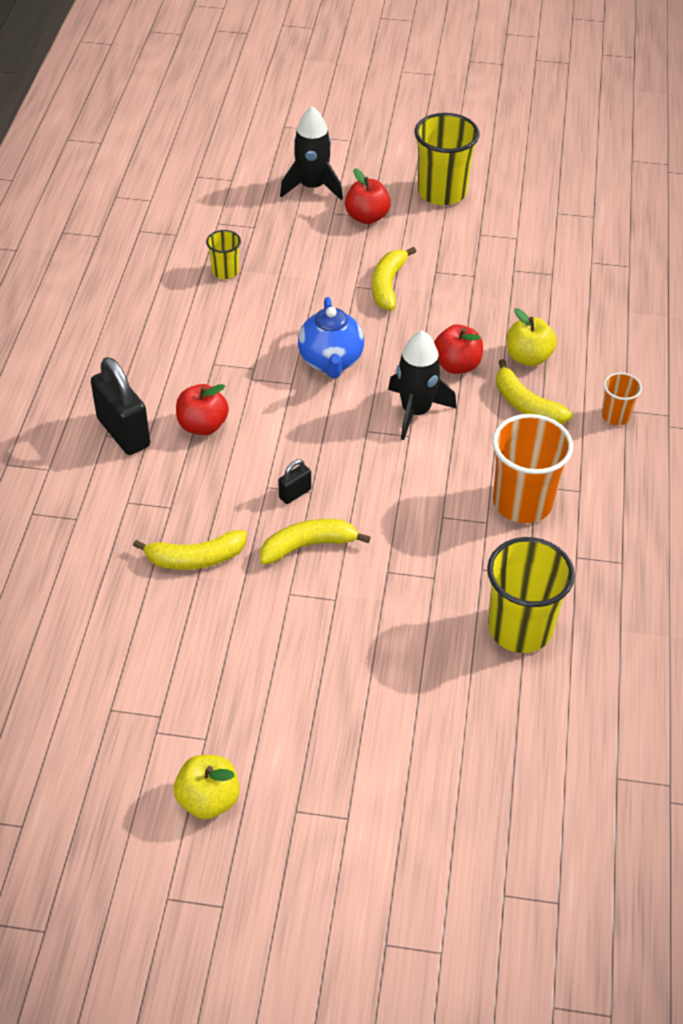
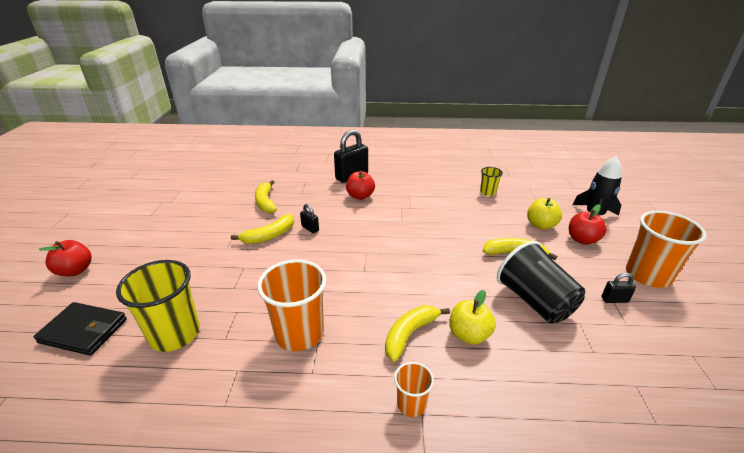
camera: 85 degrees right, 15 degrees down
yellow apple [174,755,240,819] -> yellow apple moved to [527,198,562,230]
yellow banana [260,519,371,565] -> yellow banana turned 75 degrees clockwise [231,214,294,244]
blue teapot [298,297,364,378] -> none
black rocket [388,331,457,440] -> none
yellow cup [414,113,479,205] -> orange cup [626,211,707,288]
red apple [434,325,483,374] -> red apple moved to [39,240,92,276]
none -> black wallet [33,302,127,356]
none -> black cup [497,241,585,323]
none -> black padlock [601,273,636,303]

